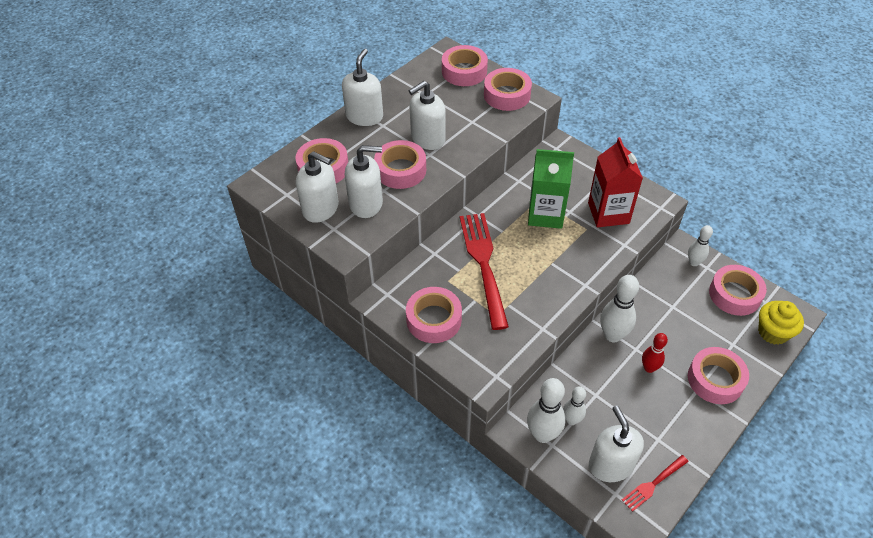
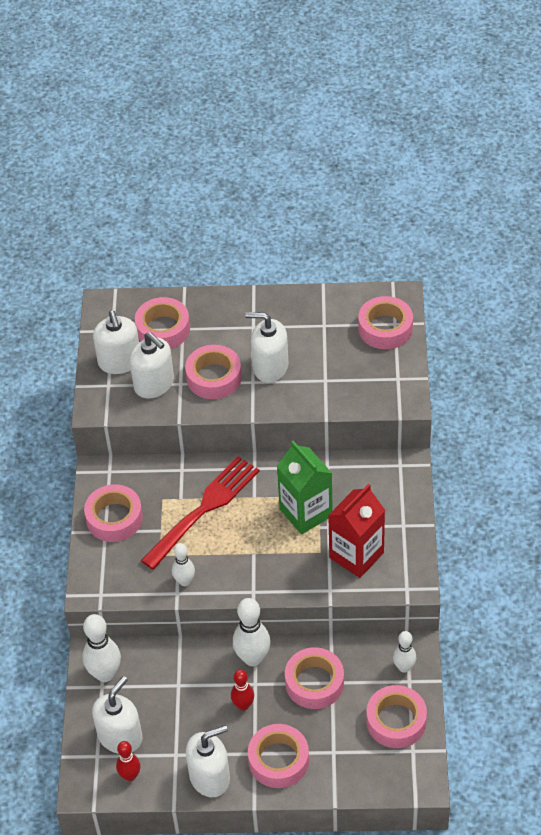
camera: 50 degrees right, 0 degrees up
white soap dispenser [342,49,383,126] -> white soap dispenser moved to [186,725,230,797]
pink tape [484,68,532,111] -> pink tape moved to [285,647,344,709]
white bowling pin [563,386,586,425] -> white bowling pin moved to [172,543,195,586]
red fork [622,455,689,512] -> red bowling pin [116,741,141,781]
yellow cupcake [758,301,804,345] -> none

